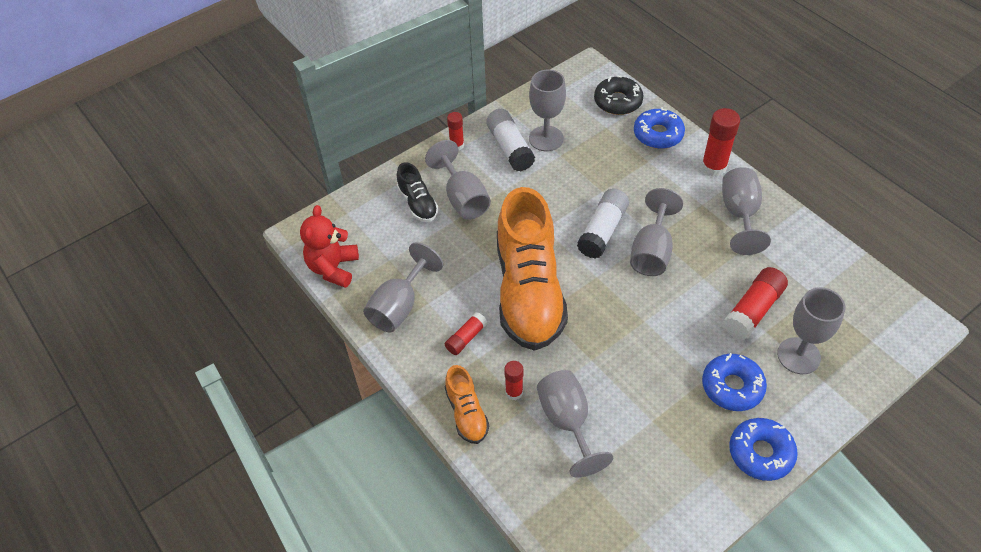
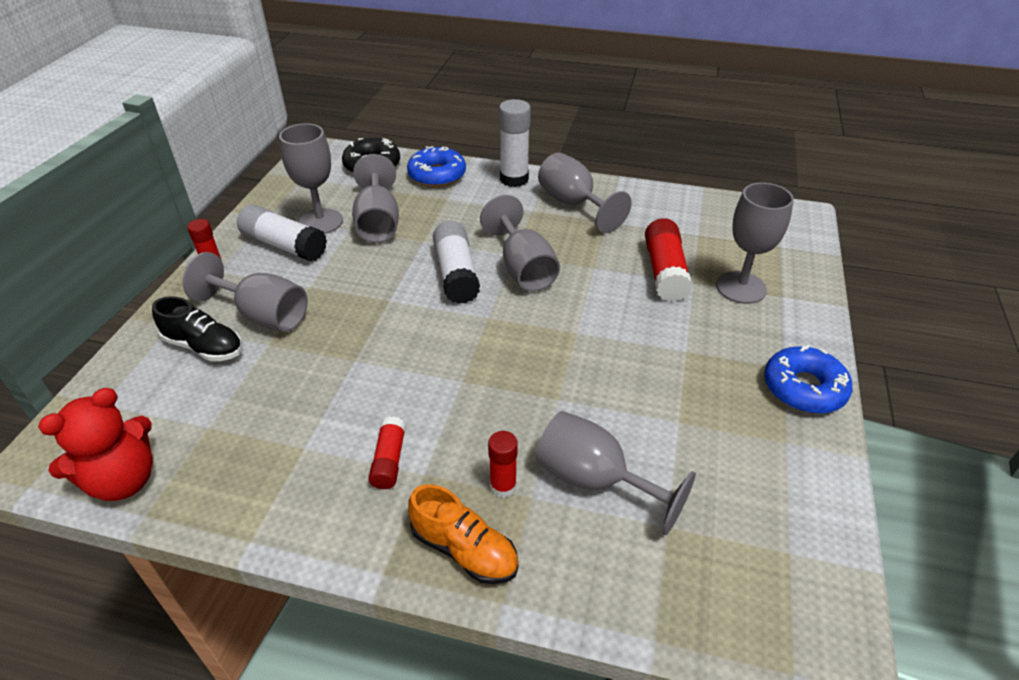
camera: 40 degrees left, 10 degrees down
red teddy bear [300,205,359,288] -> red teddy bear turned 105 degrees counterclockwise [38,388,153,501]
grey goblet [363,242,443,332] -> grey goblet moved to [352,154,399,243]
orange shoe [497,187,568,351] -> none
red glue stick [701,108,740,177] -> white glue stick [499,99,531,187]
blue donut [702,353,767,411] -> none

